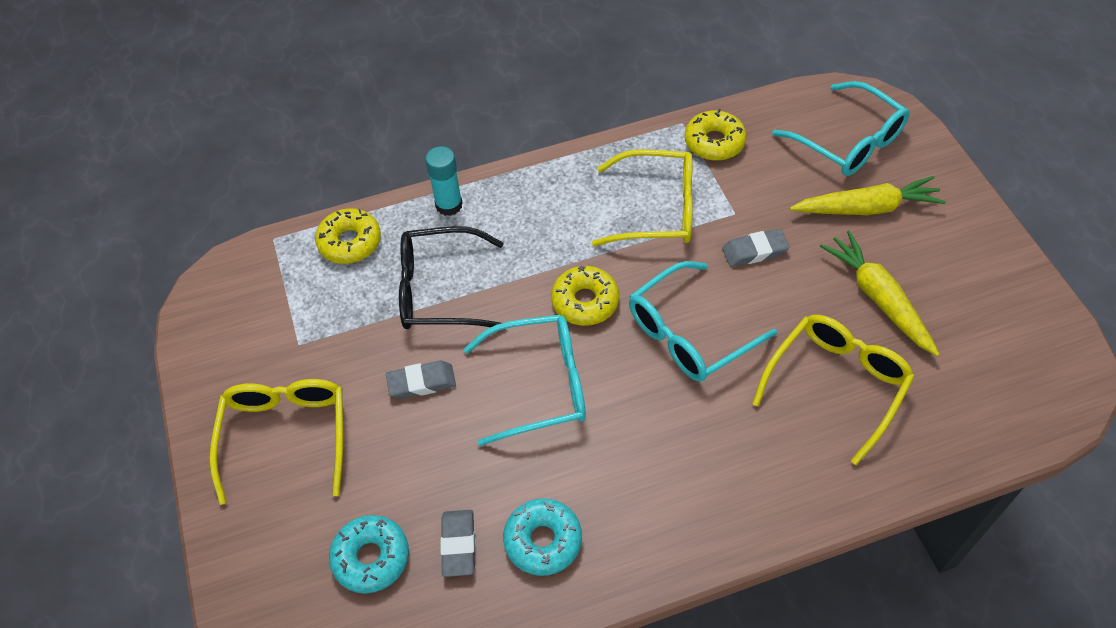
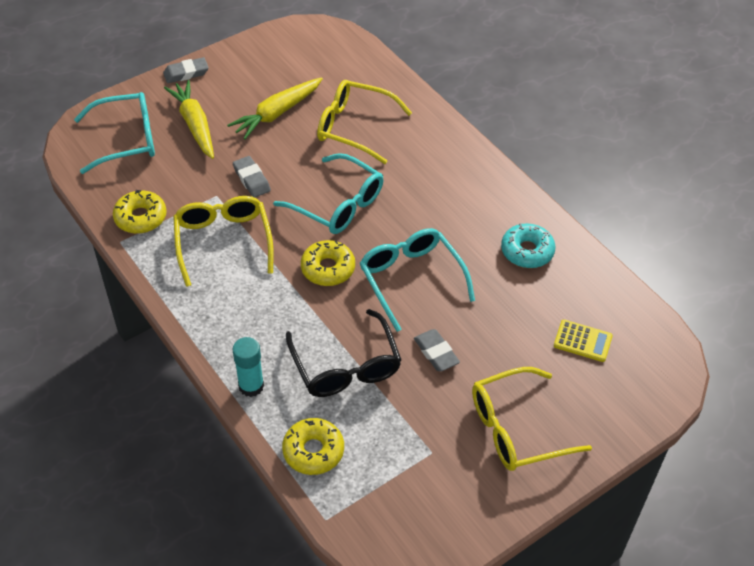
camera: 110 degrees left, 5 degrees down
turquoise donut [329,515,409,594] -> yellow calculator [554,320,613,362]
grey eraser [440,510,475,577] -> grey eraser moved to [163,57,209,83]
turquoise glasses [772,81,910,176] -> turquoise glasses turned 45 degrees clockwise [74,92,155,174]

